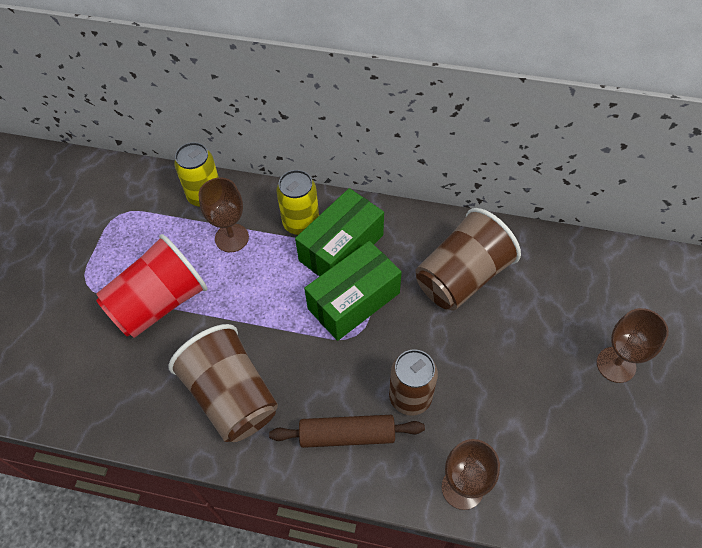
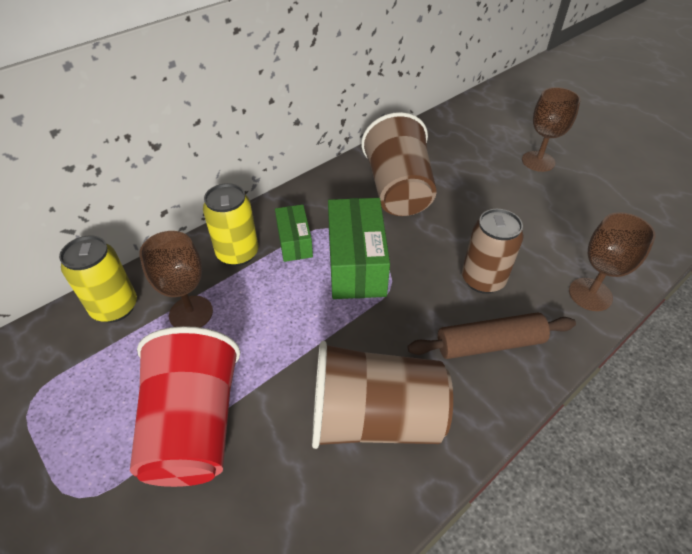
camera: 55 degrees left, 10 degrees down
brown rolling pin [269,415,425,448] -> brown rolling pin turned 45 degrees clockwise [408,313,576,359]
green box [295,188,384,277] -> green box [275,205,313,262], size x0.58

